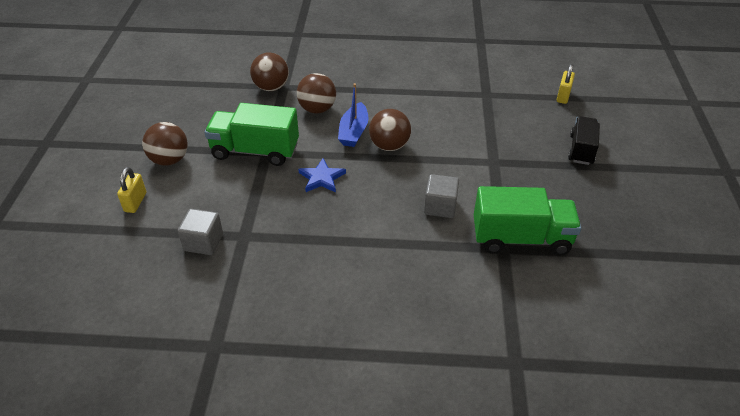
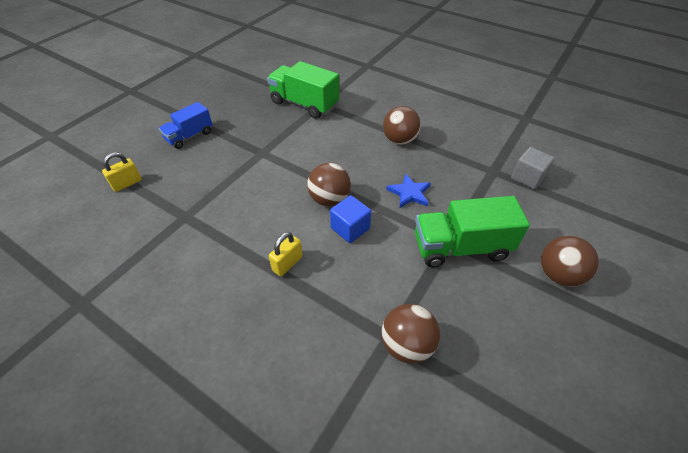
camera: 150 degrees left, 5 degrees up
yellow padlock [117,167,146,213] -> yellow padlock moved to [269,232,303,276]
green truck [204,103,299,166] -> green truck turned 135 degrees clockwise [415,196,530,267]
brown ball [297,73,336,113] -> brown ball moved to [383,106,421,145]
blue boat [338,83,368,147] -> blue cube [330,195,371,243]
grey cube [424,174,459,218] -> none
black truck [568,116,600,165] -> blue truck [159,102,213,149]

